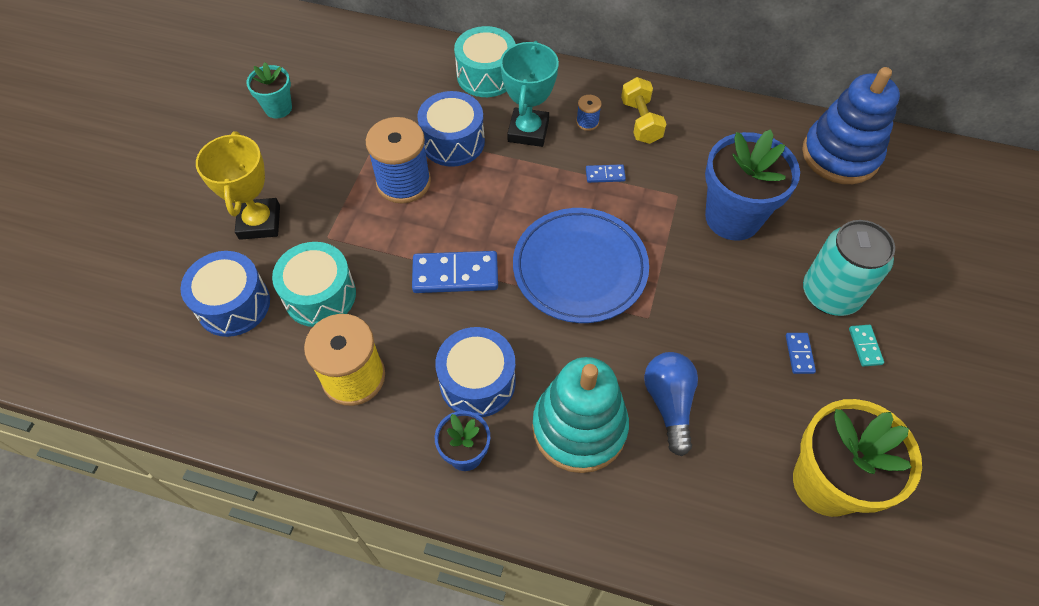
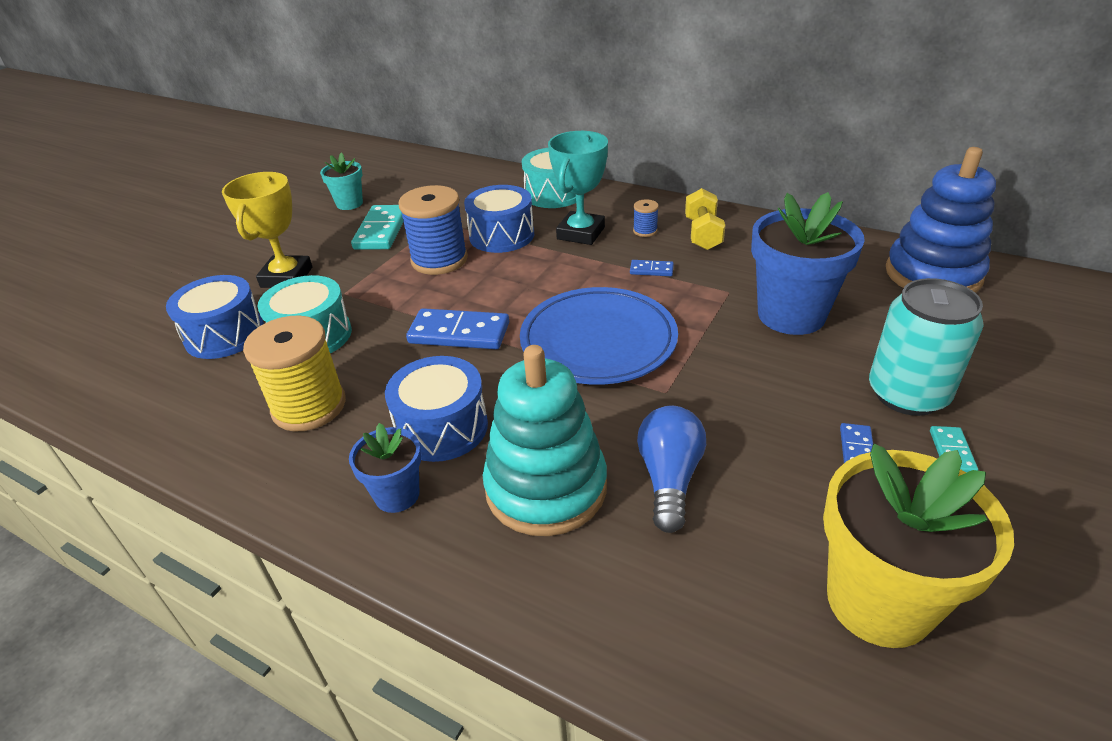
camera: 15 degrees right, 20 degrees down
none -> turquoise domino [351,205,403,250]

